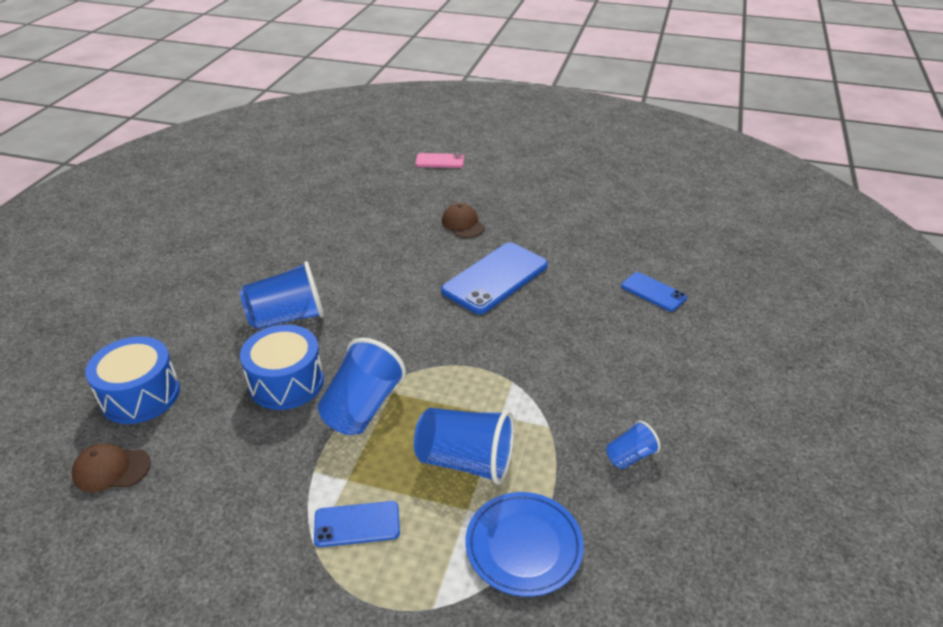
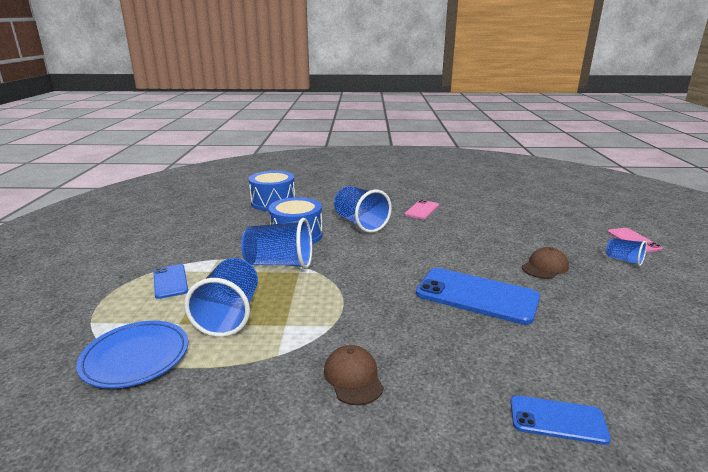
camera: 75 degrees right, 15 degrees down
brown cap [72,443,151,492] -> brown cap moved to [324,345,384,405]
blue cup [606,420,661,469] -> blue cup moved to [606,238,647,266]
blue phone [621,272,687,312] -> blue phone turned 75 degrees clockwise [511,395,611,445]
none -> pink phone [405,200,439,219]

